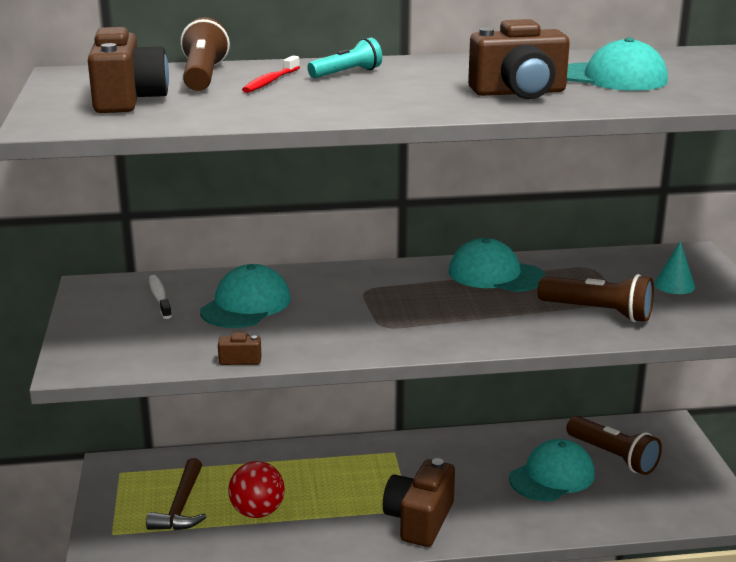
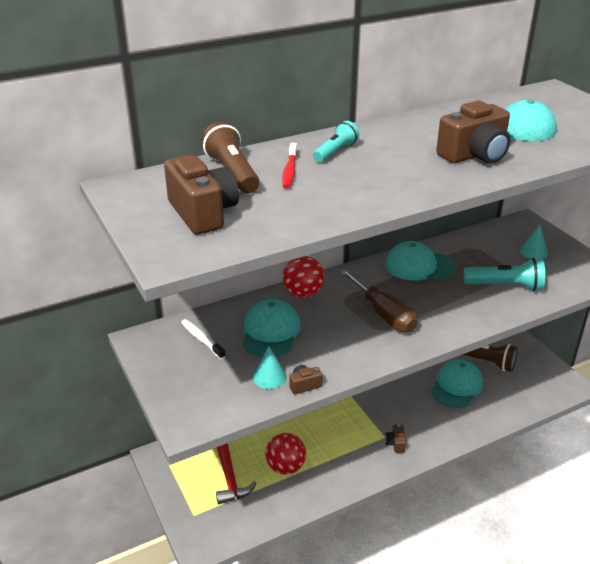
camera: 20 degrees left, 10 degrees up
brown hammer [146,458,206,530] -> red hammer [216,443,256,504]
brown camera [383,458,455,547] -> brown camera [385,424,406,453], size x0.45
brown flashlight [537,274,654,322] -> turquoise flashlight [464,258,545,291]
none -> turquoise cone [253,346,287,389]
none -> red ball [283,256,325,298]
none -> brown screwdriver [340,269,417,332]

